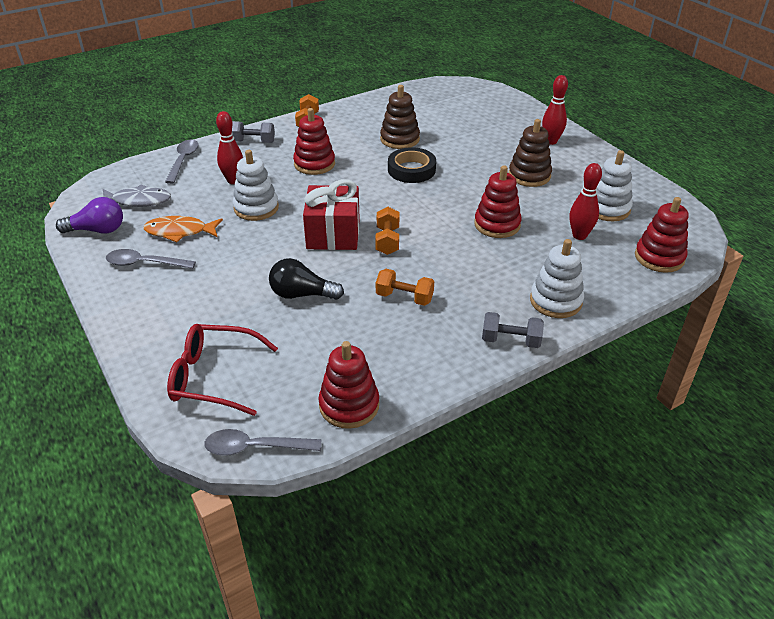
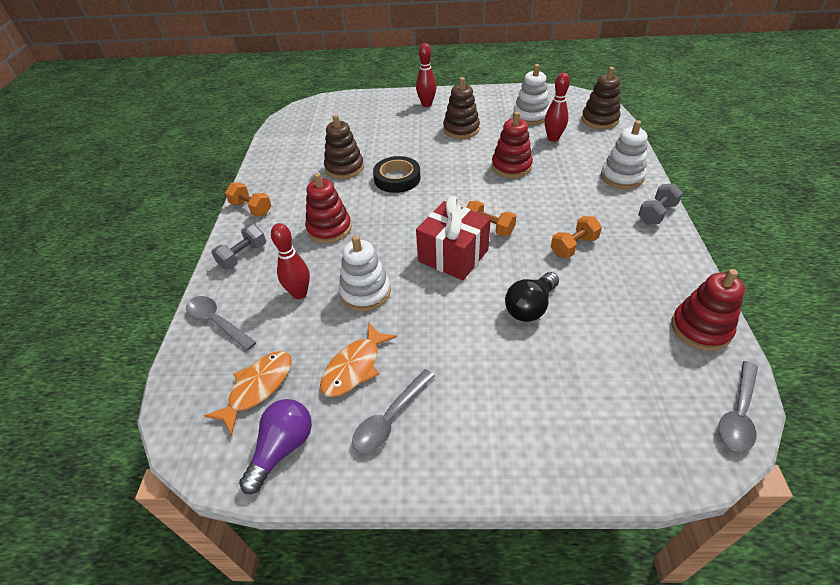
camera: 55 degrees left, 5 degrees up
grey fish [103,184,171,207] -> orange fish [204,351,292,435]
red glasses [167,324,278,416] -> none
red stacking toy [635,197,689,273] -> brown stacking toy [582,67,620,129]

